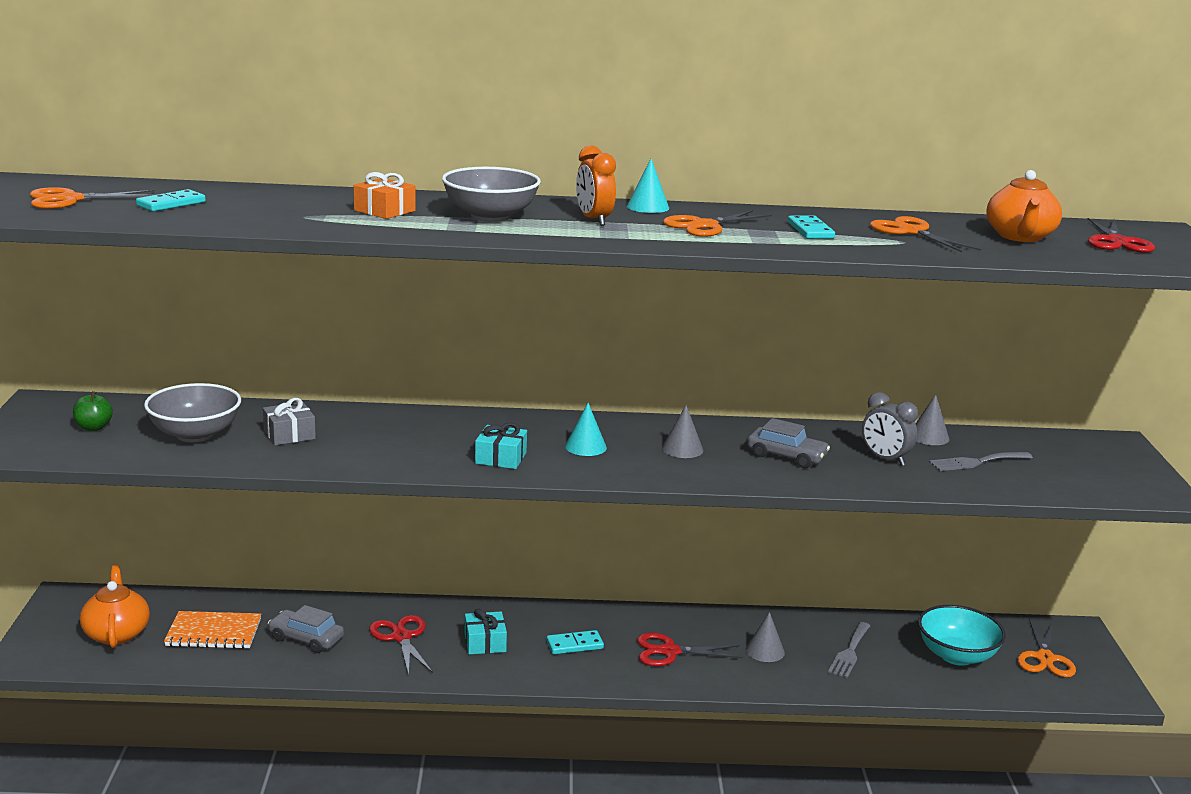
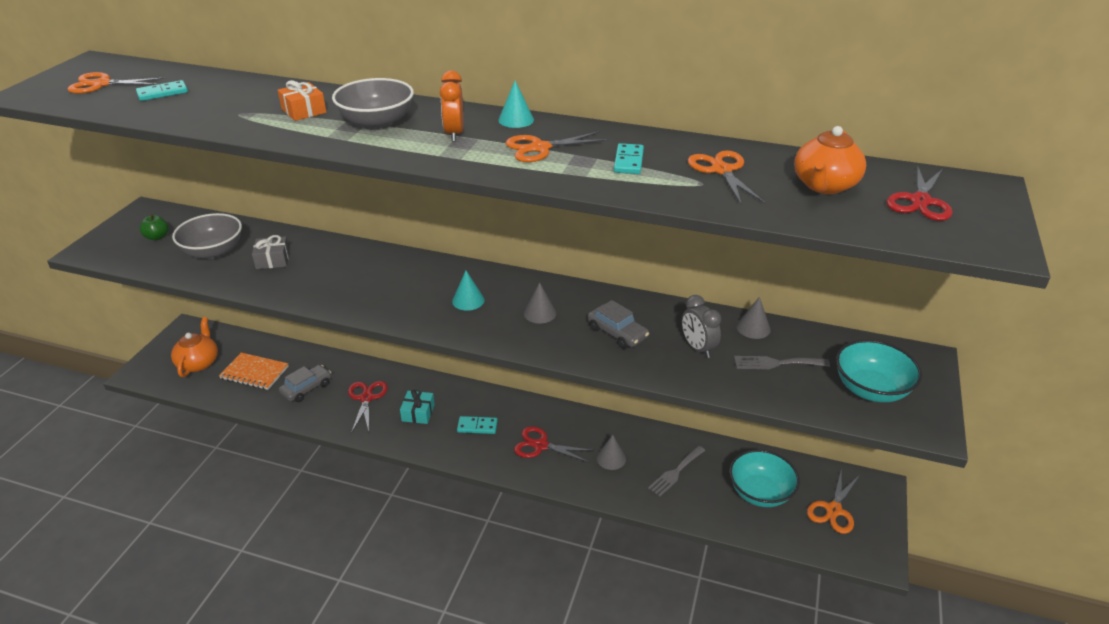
camera: 20 degrees right, 15 degrees up
grey car [268,605,344,653] -> grey car turned 90 degrees clockwise [279,365,331,402]
turquoise gift [475,423,527,469] -> none
none -> turquoise bowl [836,340,922,402]

